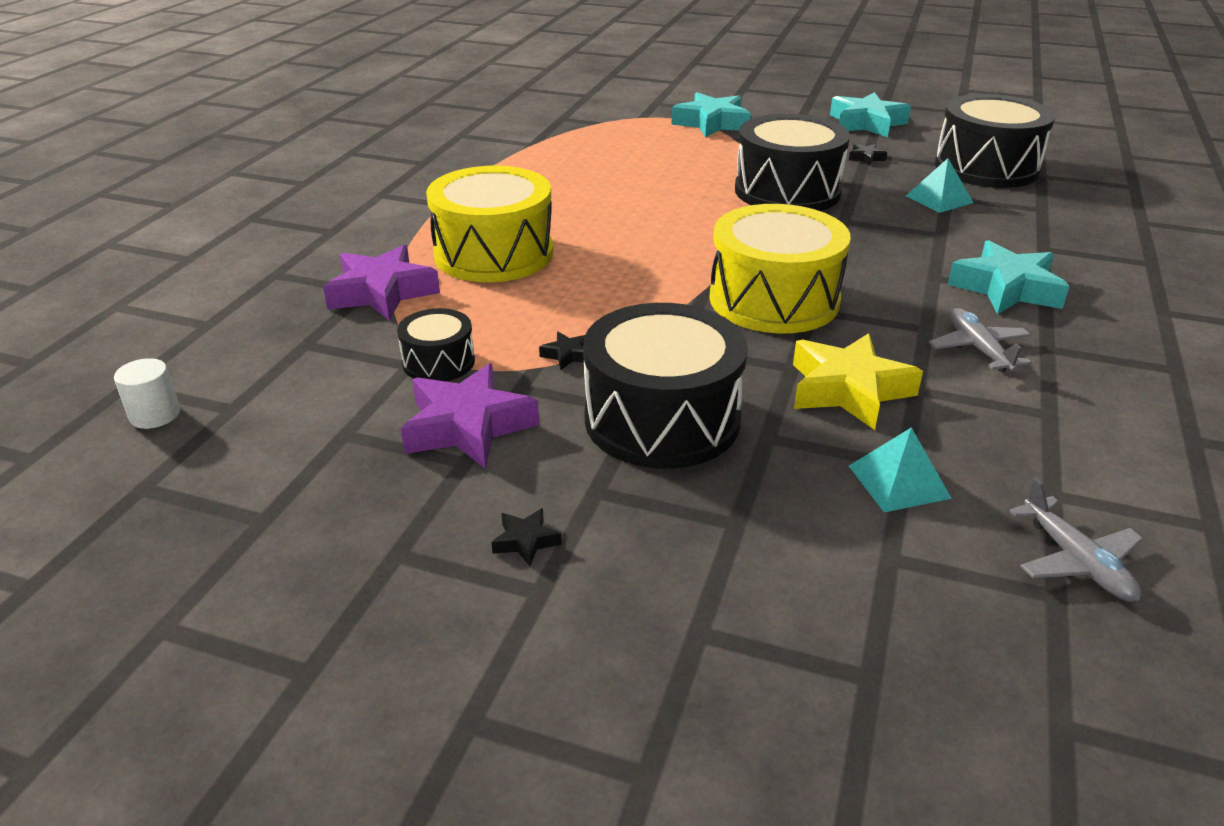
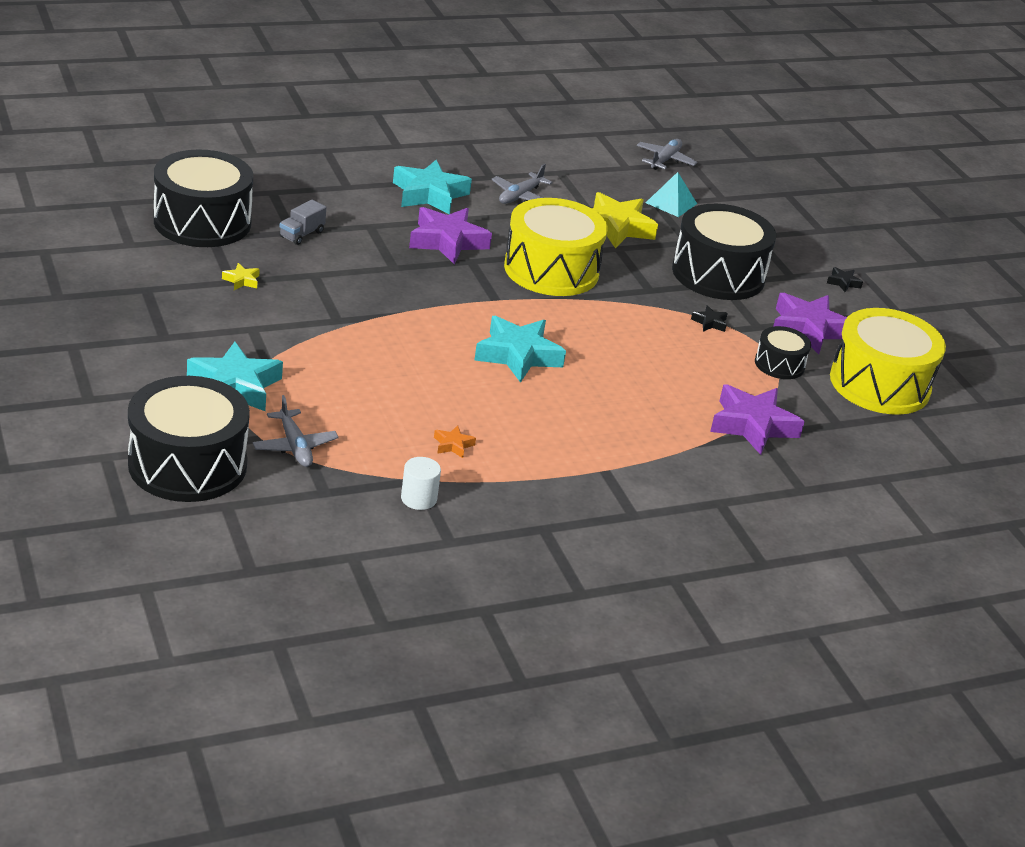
camera: 135 degrees left, 0 degrees up
white cylinder [114,358,180,429] -> white cylinder moved to [401,457,441,510]
yellow drum [426,166,554,282] -> yellow drum moved to [830,308,946,415]
black drum [735,114,850,211] -> black drum moved to [128,376,250,502]
turquoise star [830,92,911,137] -> turquoise star moved to [474,316,566,383]
black star [849,144,887,166] -> yellow star [222,263,260,290]
turquoise pyramid [906,158,974,213] -> grey truck [279,200,326,245]
none -> grey plane [253,395,339,467]
none -> purple star [409,207,492,264]
none -> orange star [434,426,476,458]

